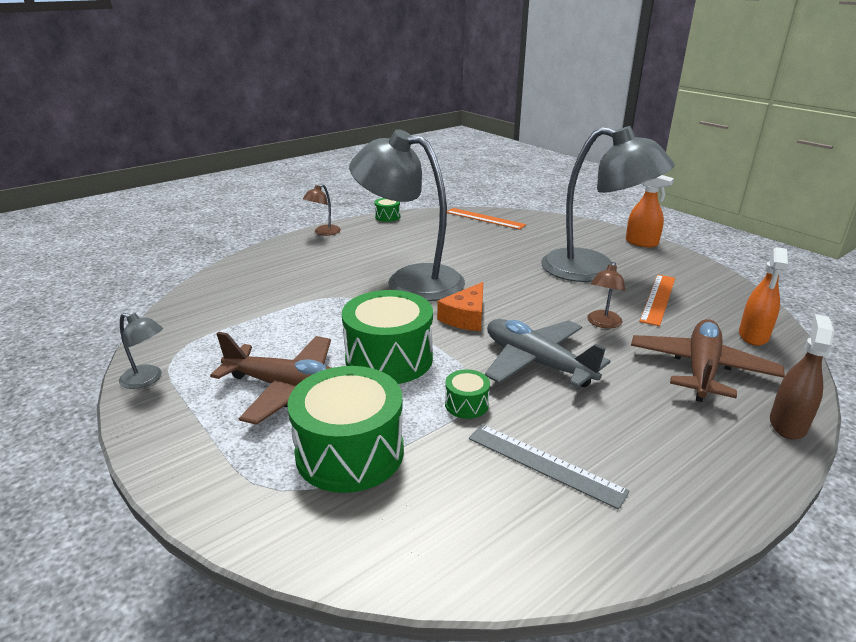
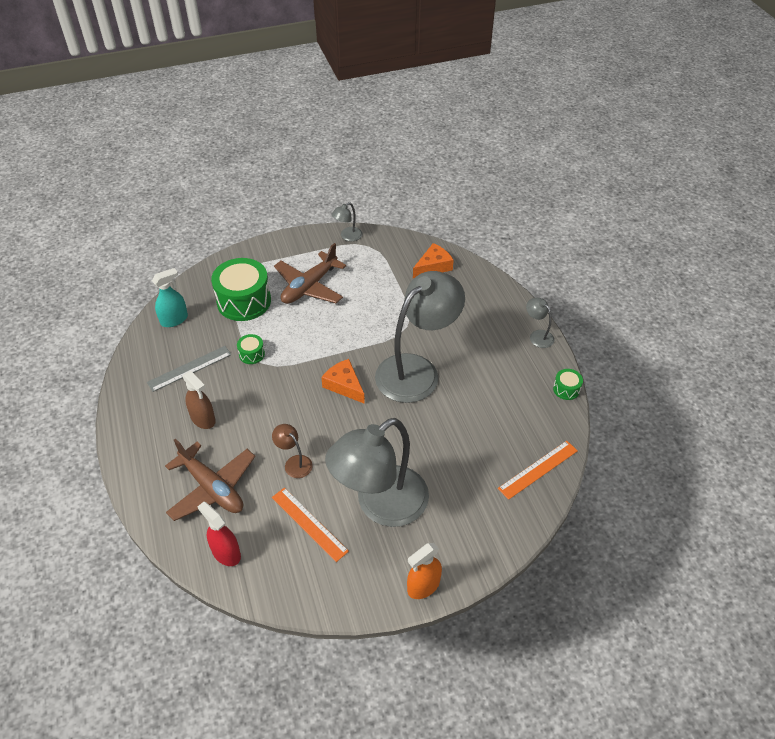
camera: 110 degrees right, 20 degrees up
brown lamp [303,184,341,236] -> grey lamp [526,298,554,348]
green drum [342,290,433,384] -> none
grey plane [485,319,610,387] -> none
orange spray bottle [739,247,788,346] -> red spray bottle [197,502,241,566]
brown spray bottle [770,314,834,439] -> brown spray bottle moved to [183,371,216,429]
none -> turquoise spray bottle [152,268,188,327]
none -> orange cheese [413,243,454,278]

